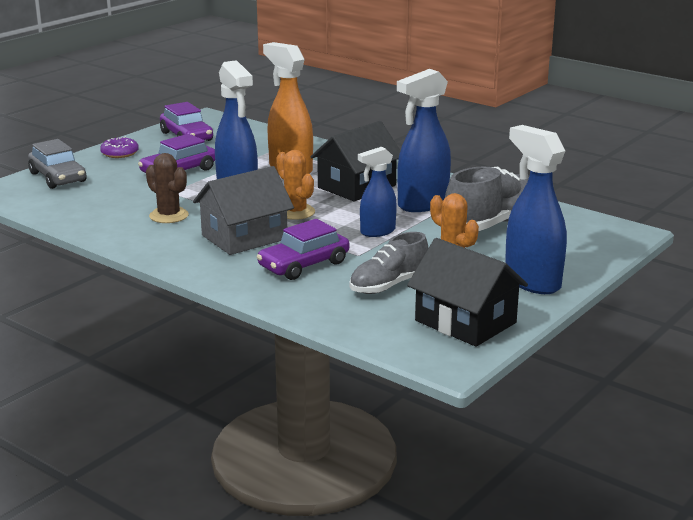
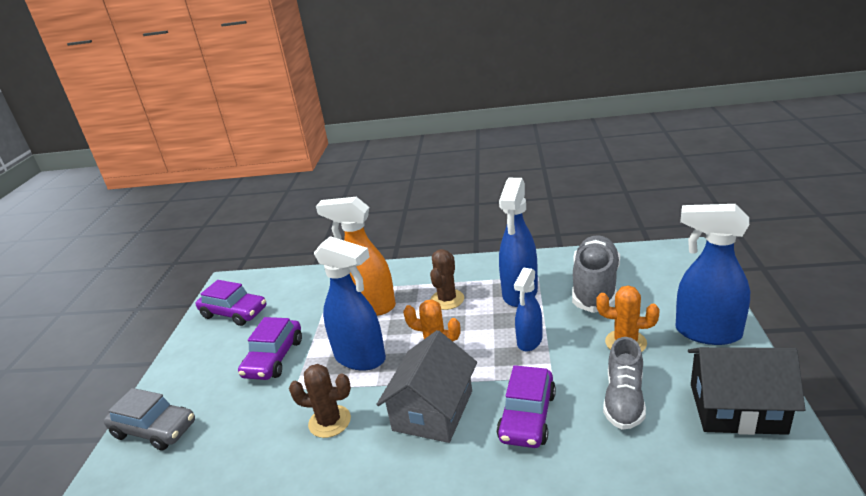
camera: 30 degrees left, 5 degrees up
purple donut [100,137,139,158] -> none
black house [310,121,400,201] -> brown cactus [430,249,464,310]

